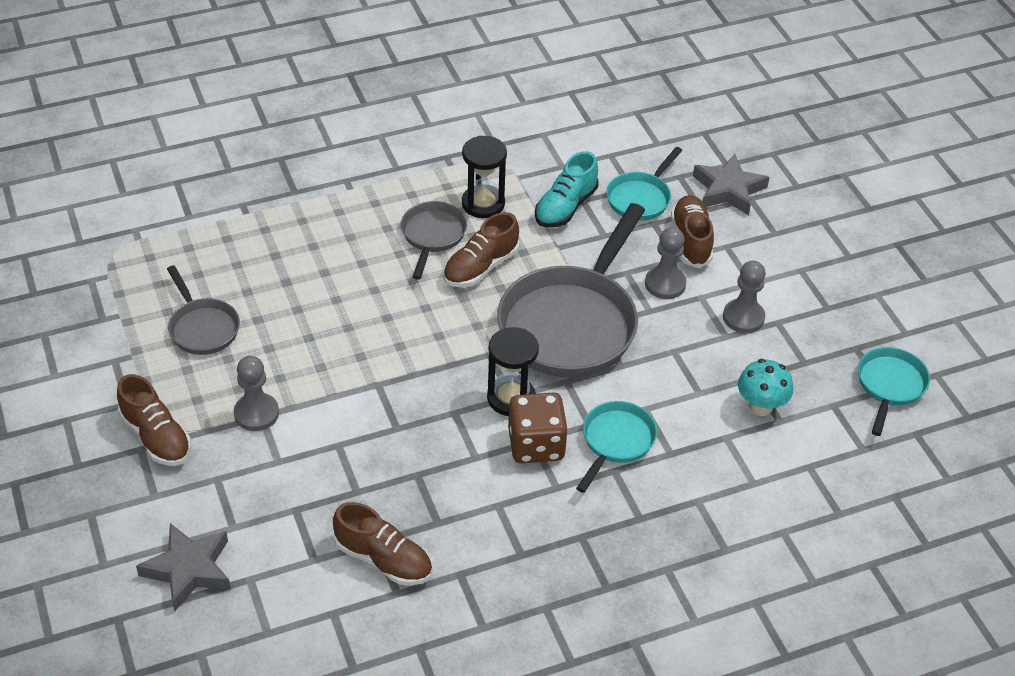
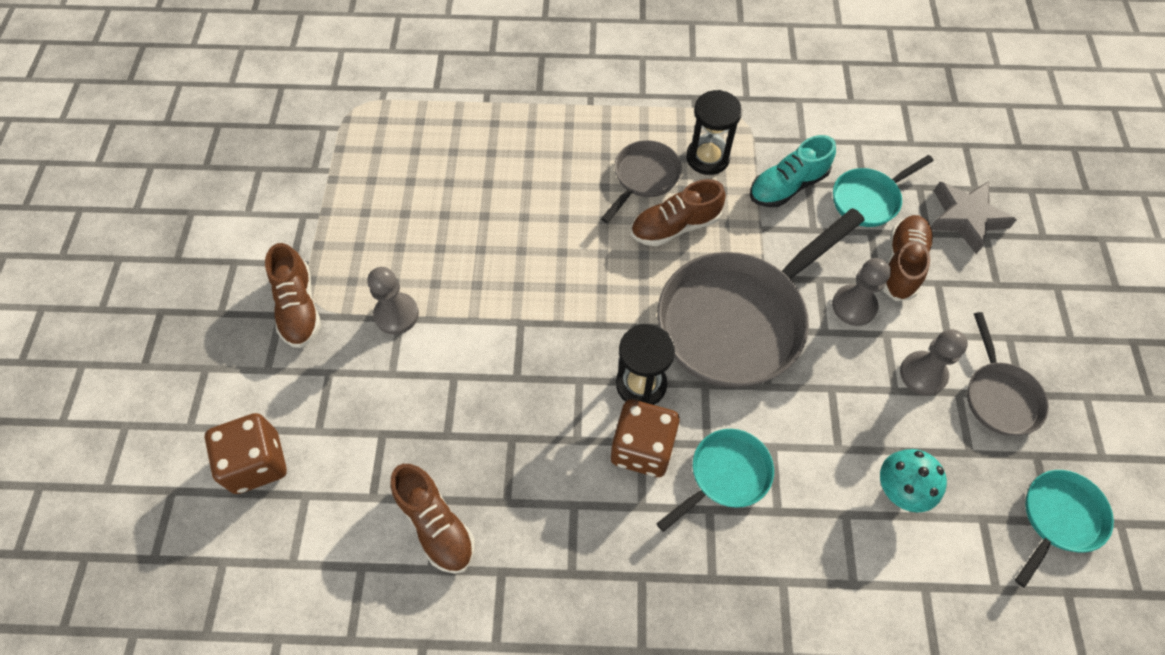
camera: 25 degrees right, 15 degrees up
grey star [136,523,231,611] -> brown dice [205,413,287,494]
grey pan [167,265,240,355] -> grey pan moved to [967,312,1049,436]

